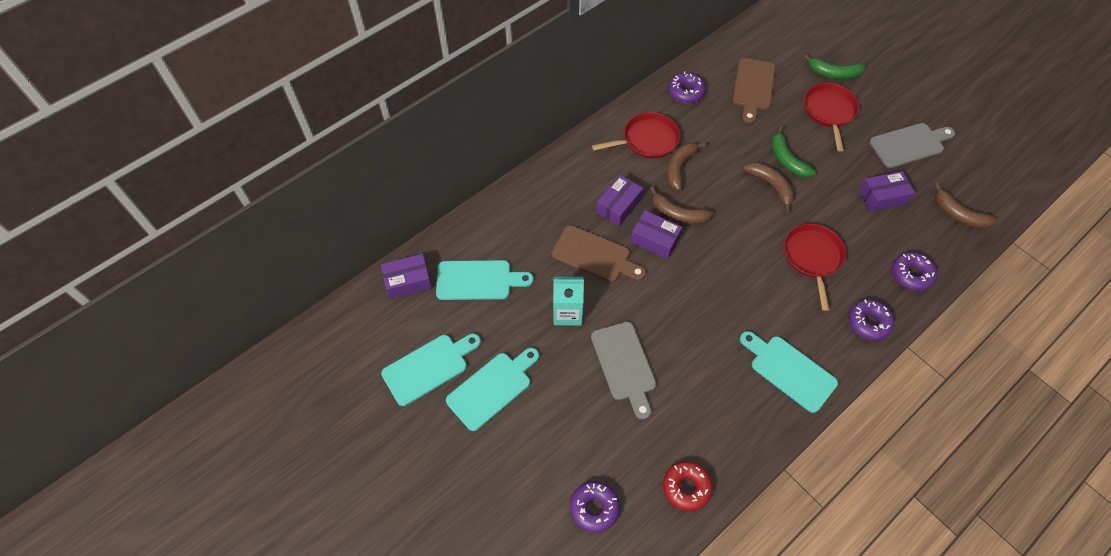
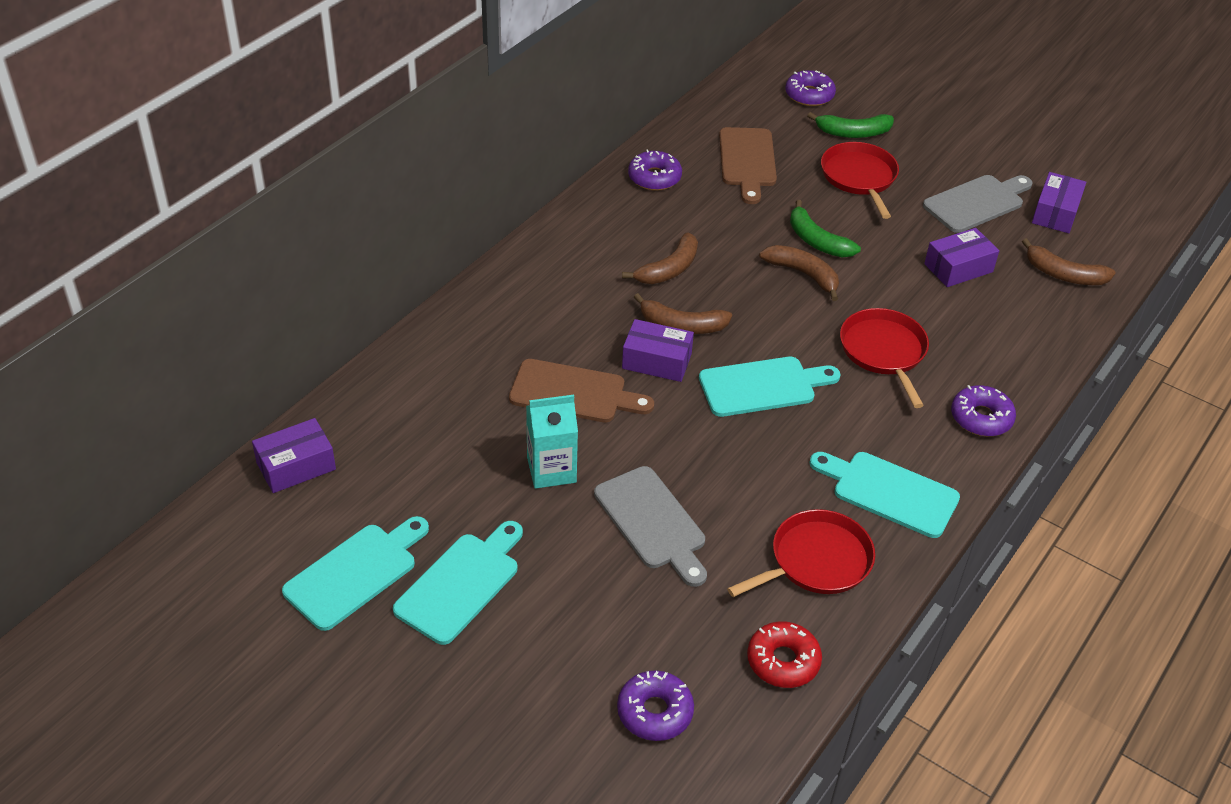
camera: 15 degrees left, 15 degrees down
turquoise cutting board [436,260,533,300] -> turquoise cutting board moved to [699,357,840,417]
red pan [592,112,680,159] -> red pan moved to [727,509,875,597]
purple box [596,175,643,226] -> purple box moved to [1032,172,1086,233]
brown banana [667,142,706,191] -> brown banana turned 150 degrees counterclockwise [622,232,698,284]
purple donut [892,252,937,291] -> purple donut moved to [785,70,836,106]

